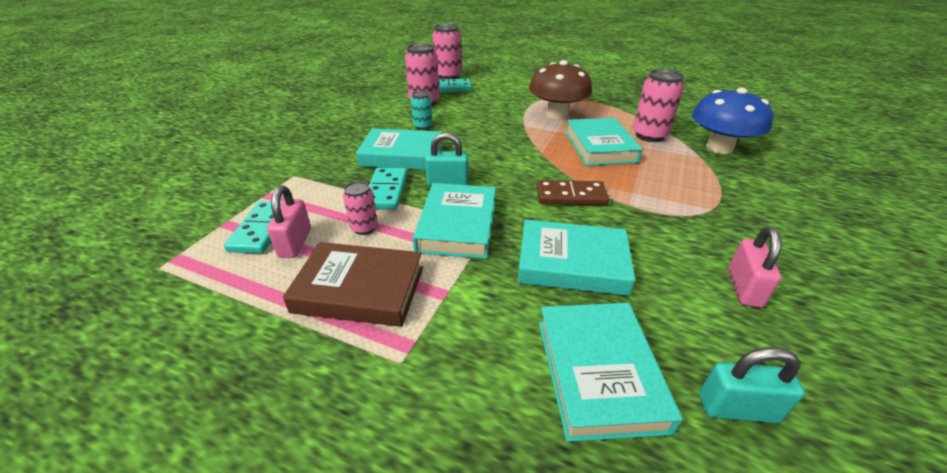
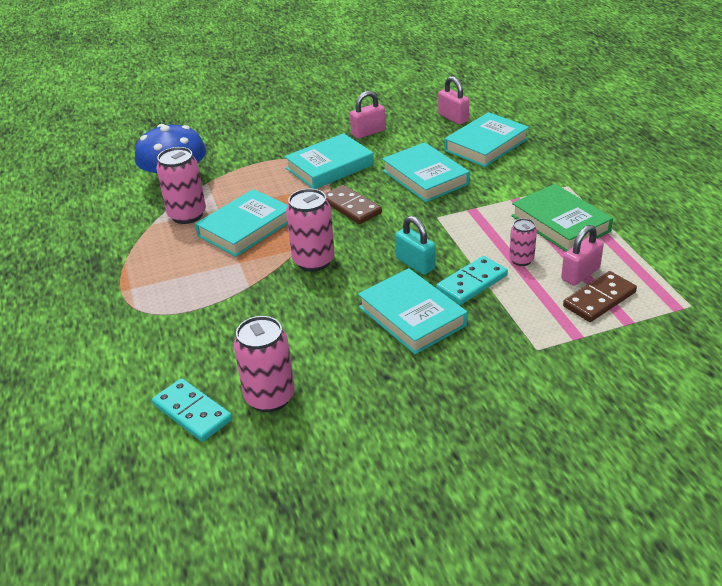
camera: 130 degrees left, 0 degrees up
turquoise domino [224,201,283,254] -> brown domino [563,271,637,322]
brown book [283,242,423,327] -> green book [511,184,613,252]
turquoise can [411,91,433,130] -> none
turquoise book [413,183,496,259] -> turquoise book moved to [284,133,374,189]
pink can [432,24,461,79] -> pink can moved to [286,189,335,272]
brown mushroom [529,60,592,119] -> none
turquoise padlock [699,347,805,423] -> pink padlock [438,76,469,125]

